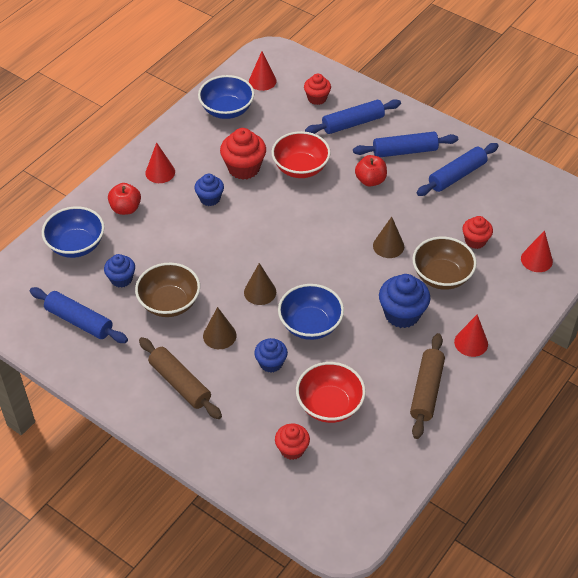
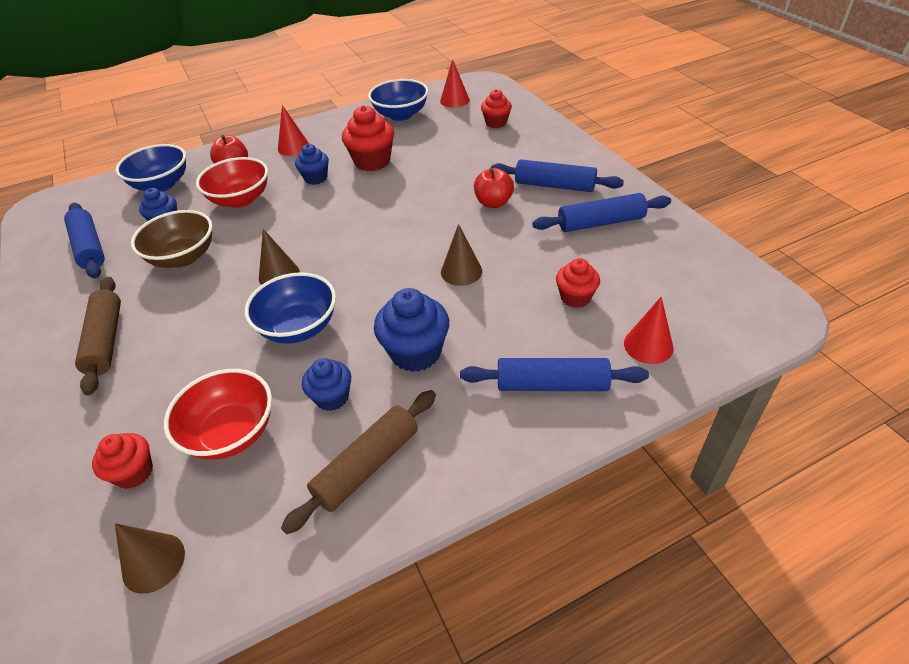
camera: 30 degrees right, 5 degrees down
brown cone [203,307,236,349] -> brown cone moved to [115,523,185,594]
blue cupcake [254,338,288,373] -> blue cupcake moved to [302,358,351,411]
red bowl [272,131,330,178] -> red bowl moved to [196,157,268,208]
blue rolling pin [305,99,401,134] -> blue rolling pin moved to [460,358,649,391]
brown bowl [412,237,477,290] -> none
red cone [454,314,488,357] -> none

